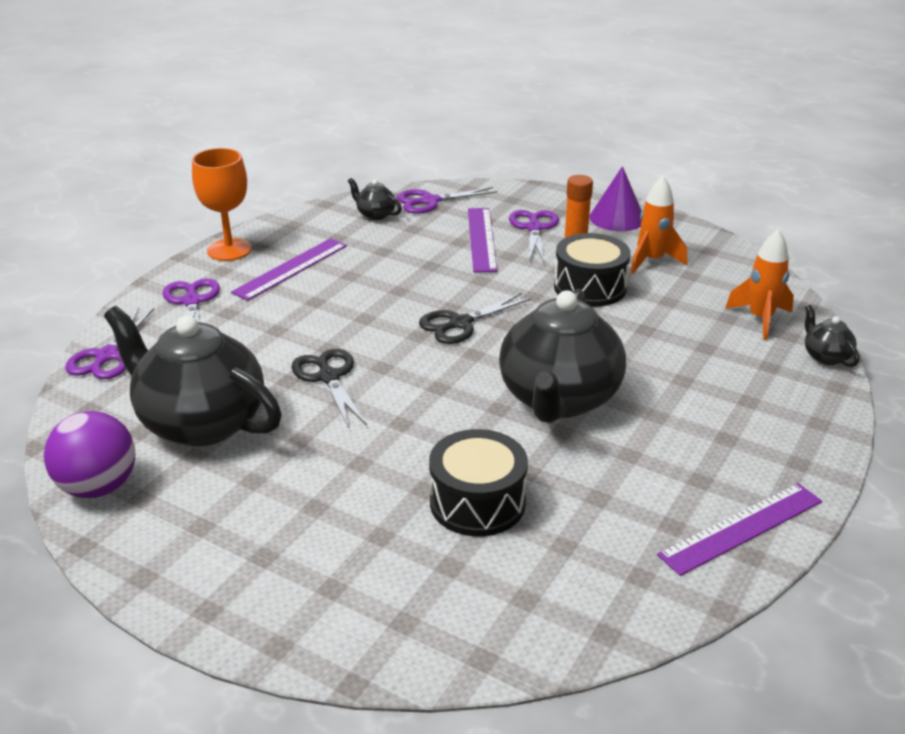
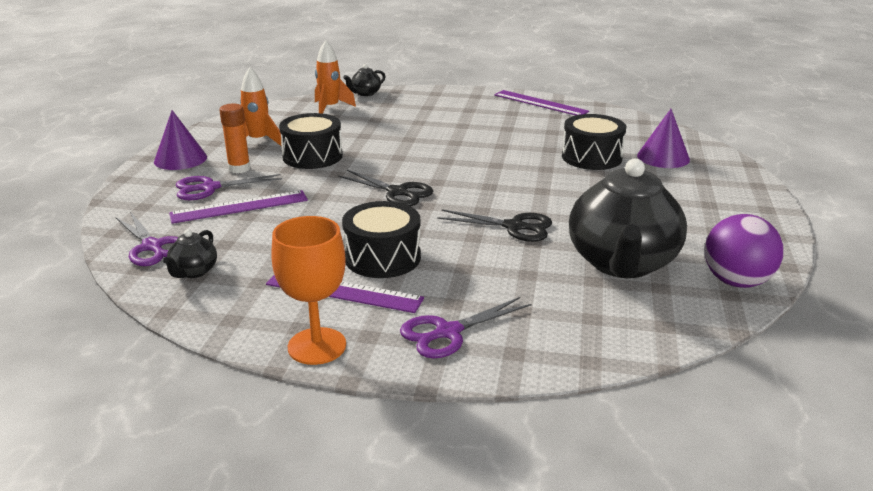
camera: 110 degrees left, 5 degrees down
purple scissors [65,308,154,379] -> none
black scissors [291,349,367,428] -> black scissors turned 120 degrees counterclockwise [437,209,552,242]
black teapot [499,289,626,423] -> none
none -> black drum [342,201,421,278]
none -> purple cone [637,109,690,168]

